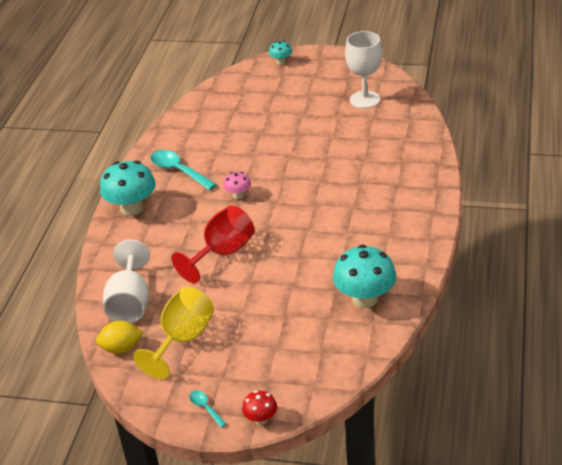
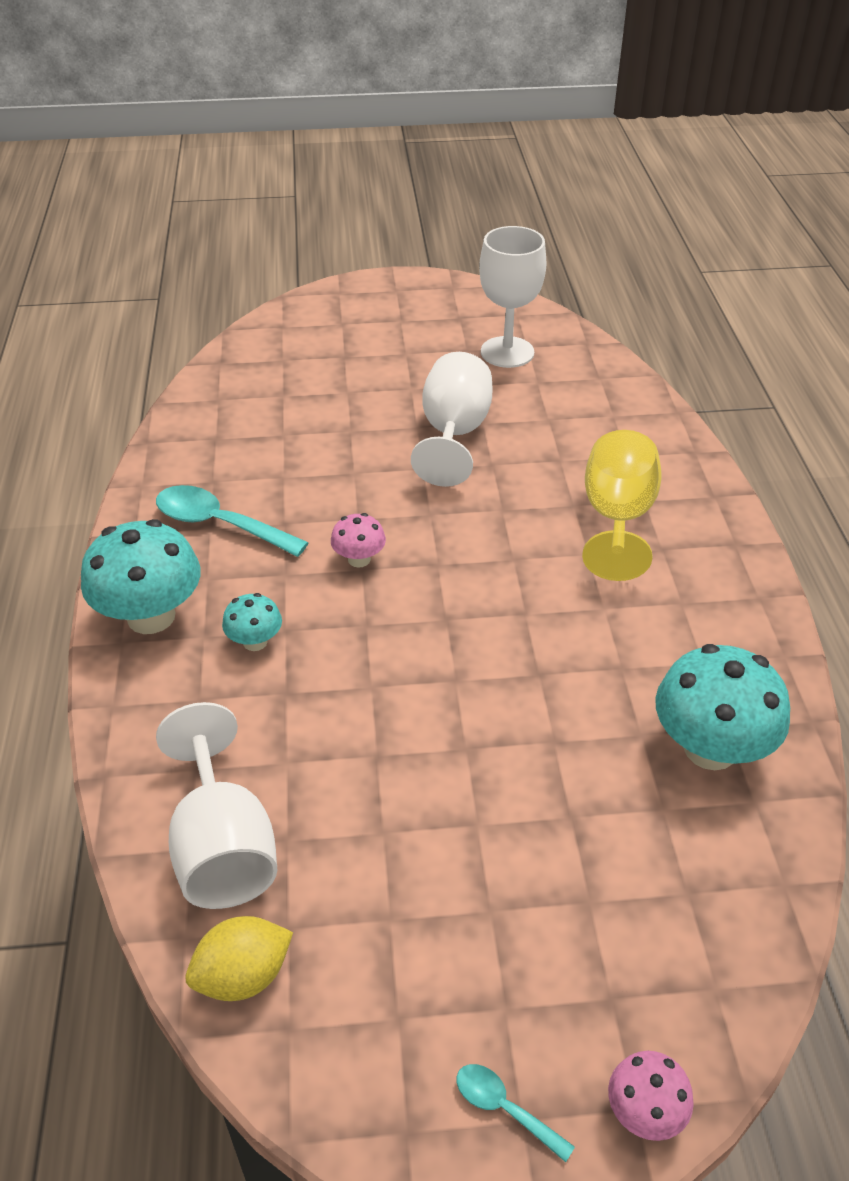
camera: 20 degrees left, 5 degrees up
yellow goblet [133,287,214,379] -> yellow goblet moved to [582,430,662,581]
red goblet [171,205,255,283] -> none
red mushroom [242,390,277,425] -> pink mushroom [608,1051,694,1141]
turquoise mushroom [269,41,292,65] -> turquoise mushroom moved to [222,593,282,651]
none -> white goblet [411,352,492,487]

